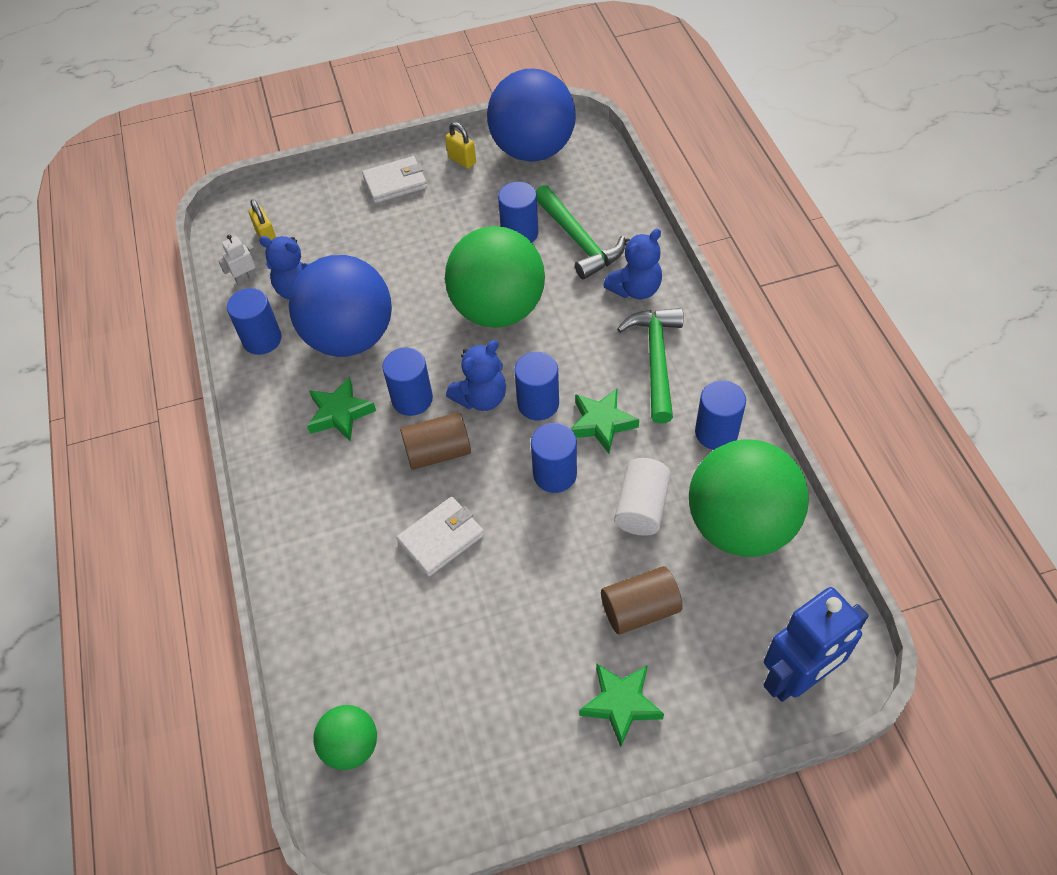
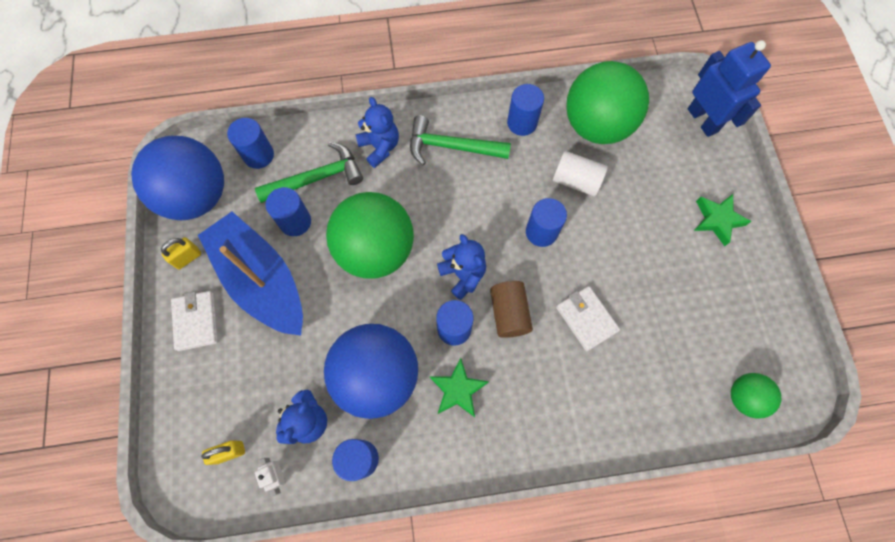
camera: 85 degrees left, 15 degrees up
blue cylinder [514,352,559,421] -> blue cylinder moved to [227,118,274,169]
green star [571,388,639,454] -> none
brown cylinder [601,566,683,634] -> none
none -> blue boat [198,212,303,336]

